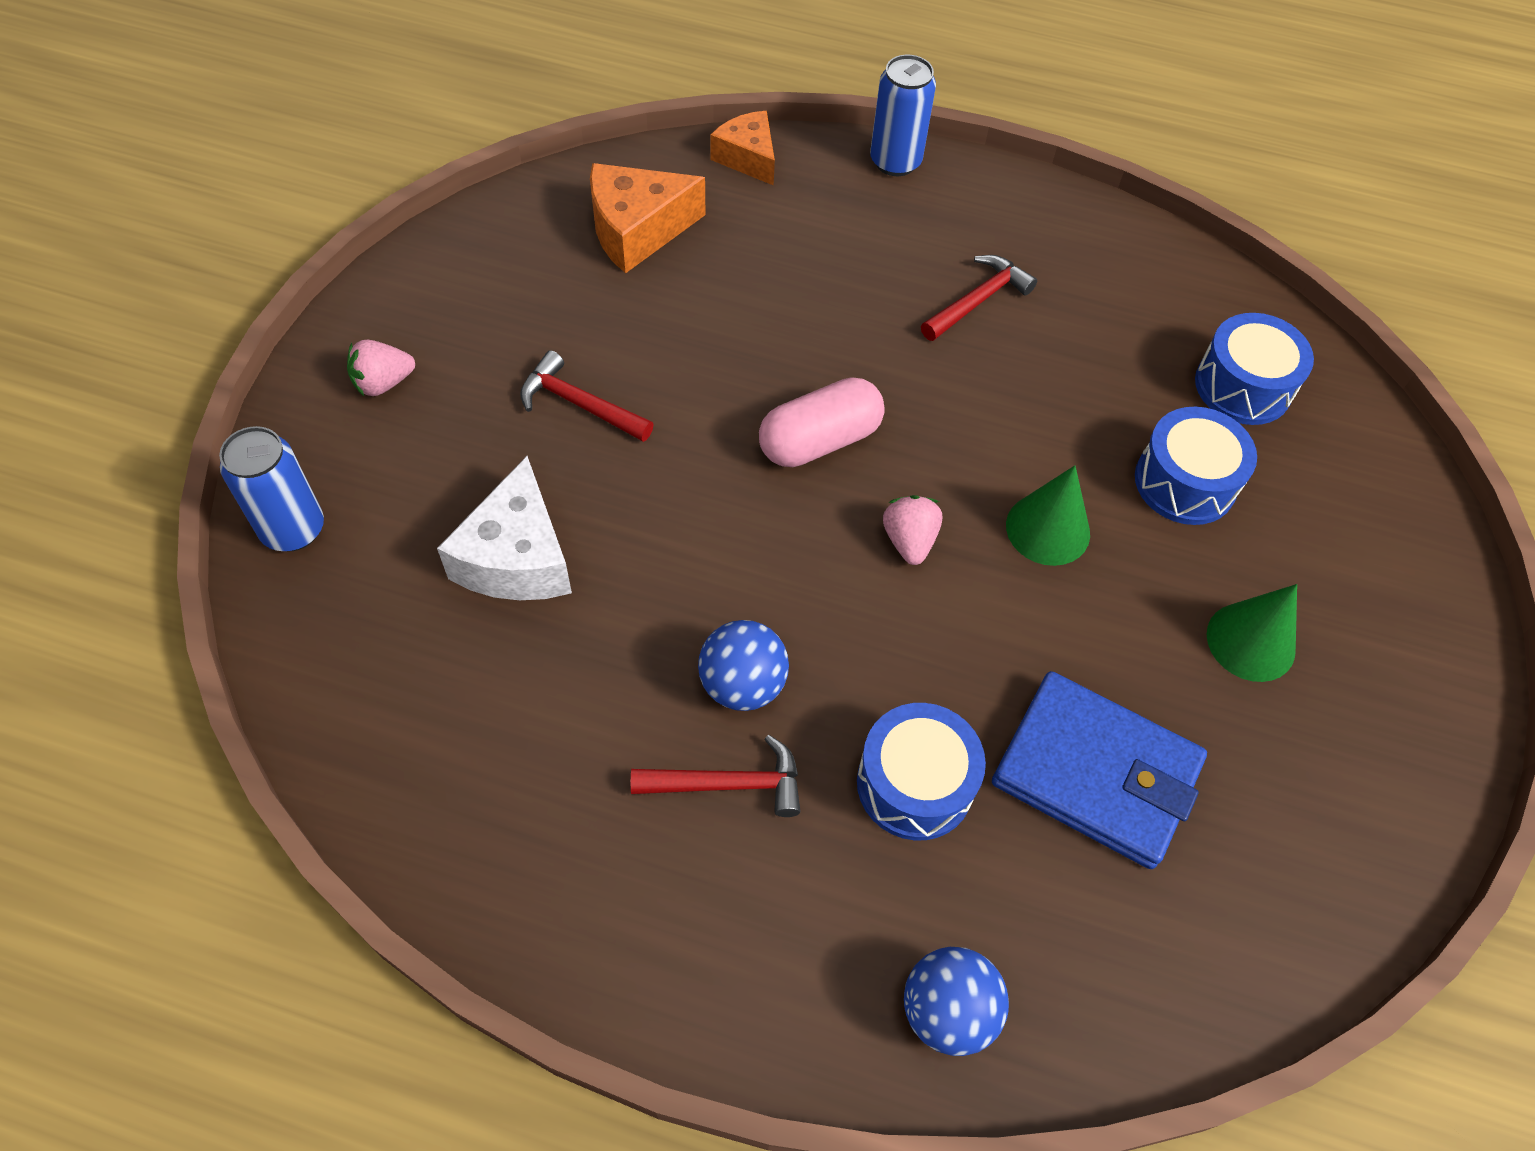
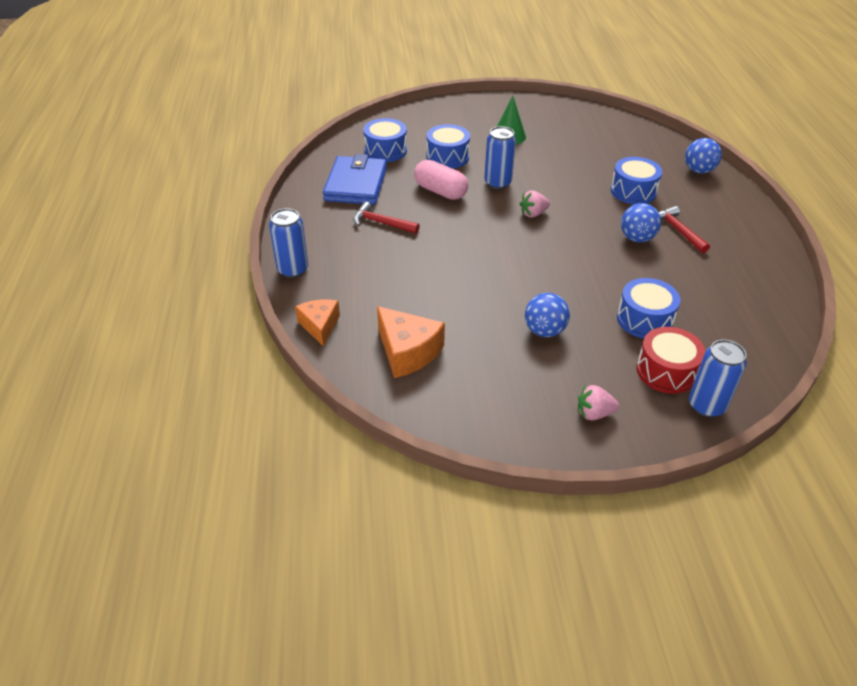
camera: 110 degrees left, 15 degrees down
pink strawberry [347,340,415,396] -> pink strawberry turned 135 degrees clockwise [578,385,619,420]
white cheese [437,456,572,600] -> blue drum [617,278,681,339]
red hammer [520,350,654,442] -> blue ball [525,293,570,337]
orange cheese [710,111,775,186] -> orange cheese turned 135 degrees clockwise [295,299,340,346]
pink capsule [759,377,885,467] -> pink capsule moved to [414,160,468,200]
blue wallet [992,671,1207,869] -> blue wallet moved to [323,154,387,205]
green cone [1006,466,1090,566] -> blue can [484,126,516,189]
none -> red drum [636,327,705,394]

